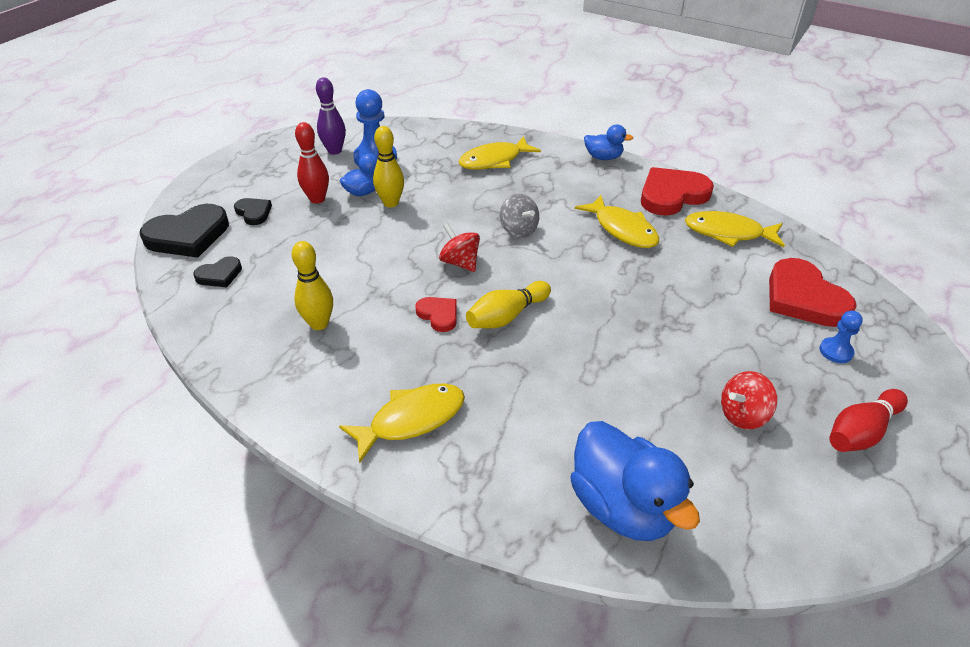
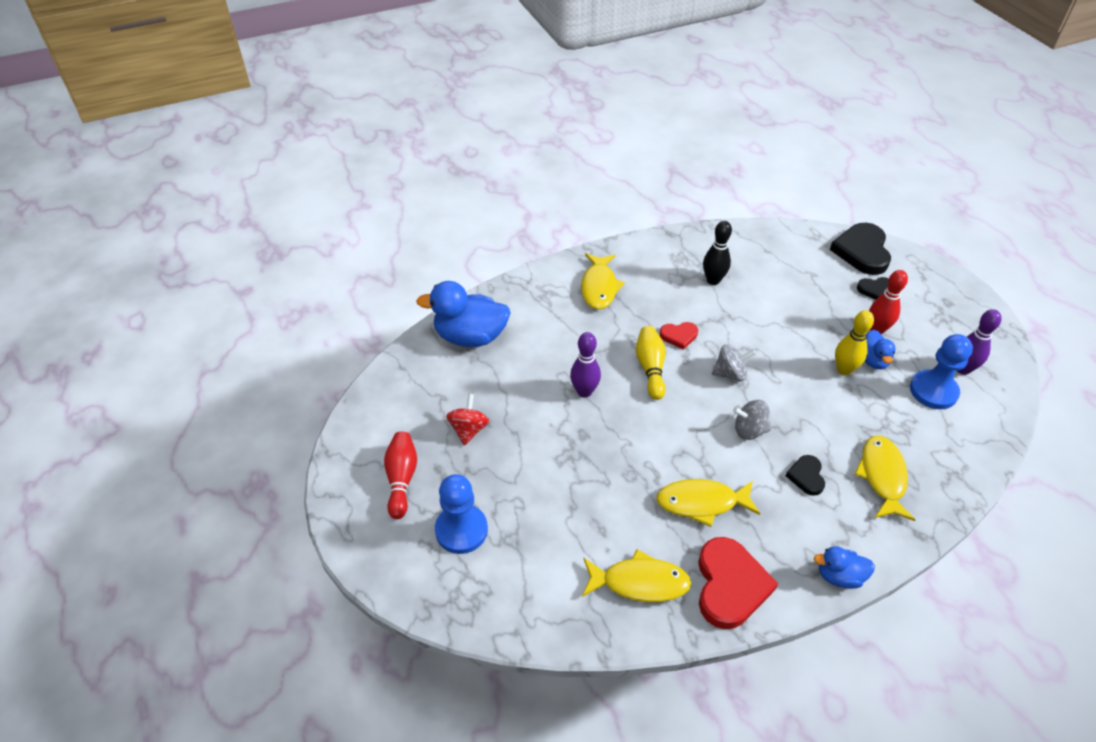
camera: 125 degrees right, 5 degrees up
black heart [193,256,242,287] -> black heart moved to [786,455,825,496]
yellow bowling pin [292,241,333,330] -> black bowling pin [703,221,732,285]
red spinning top [439,223,480,272] -> grey spinning top [712,344,756,381]
blue duck [584,125,633,160] -> blue duck turned 45 degrees clockwise [814,546,875,589]
yellow fish [685,211,785,247] -> yellow fish turned 45 degrees clockwise [582,549,691,602]
red heart [769,258,857,327] -> none
blue pawn [819,311,863,363] -> blue pawn [435,474,488,554], size x1.85
none -> purple bowling pin [570,332,601,398]

